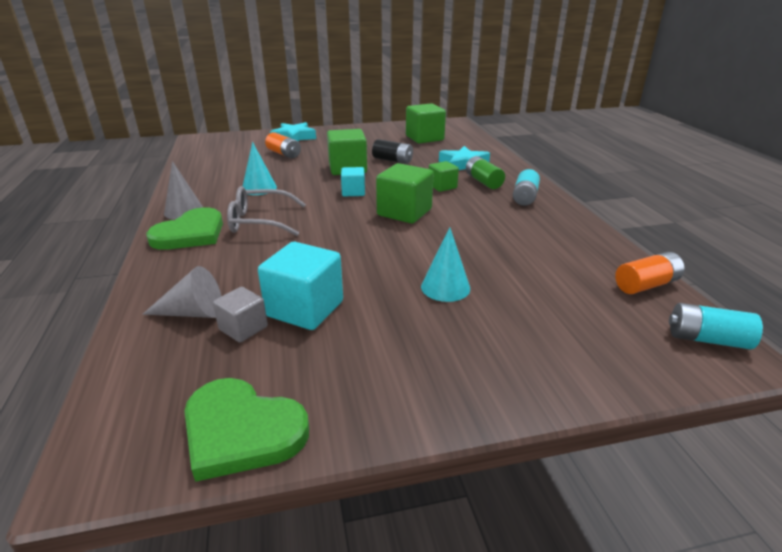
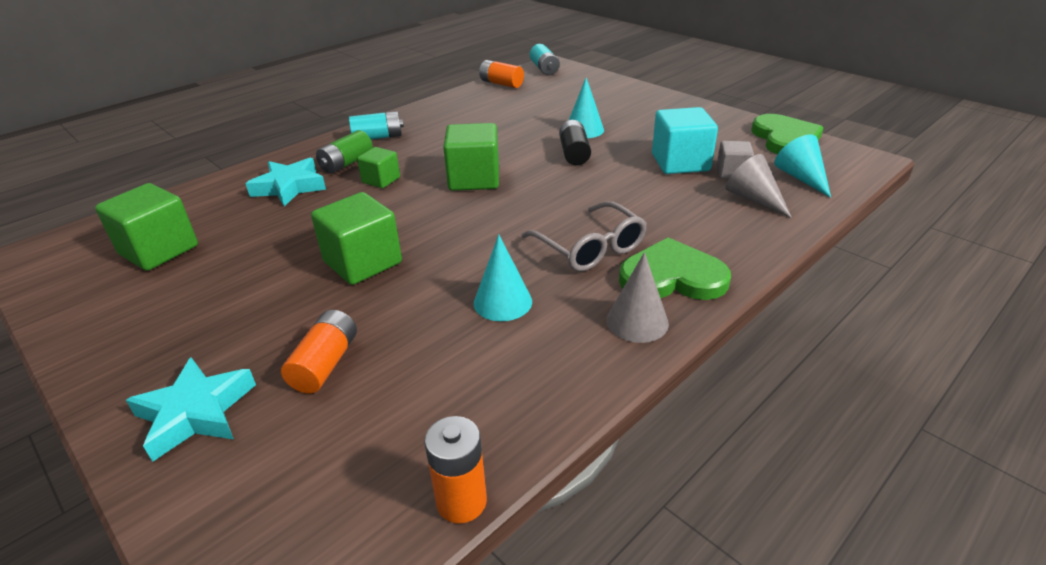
camera: 120 degrees left, 5 degrees up
turquoise cube [341,167,365,196] -> none
black battery [372,139,413,164] -> black battery moved to [559,120,591,165]
none -> orange battery [424,416,487,524]
none -> turquoise cone [775,135,831,198]

